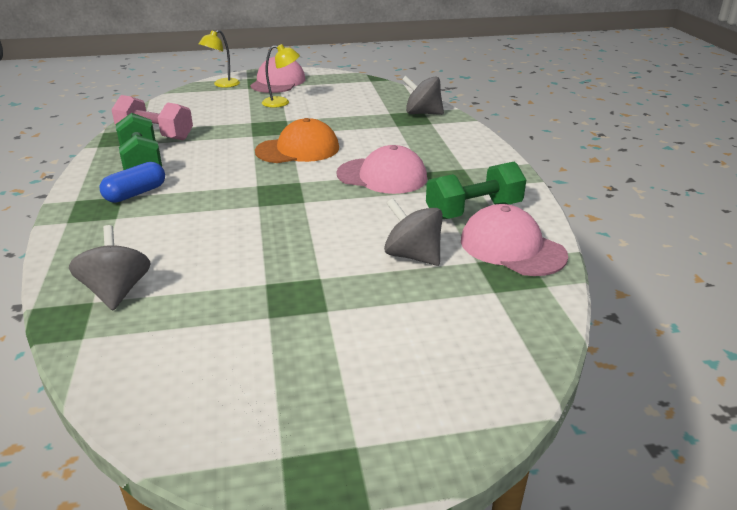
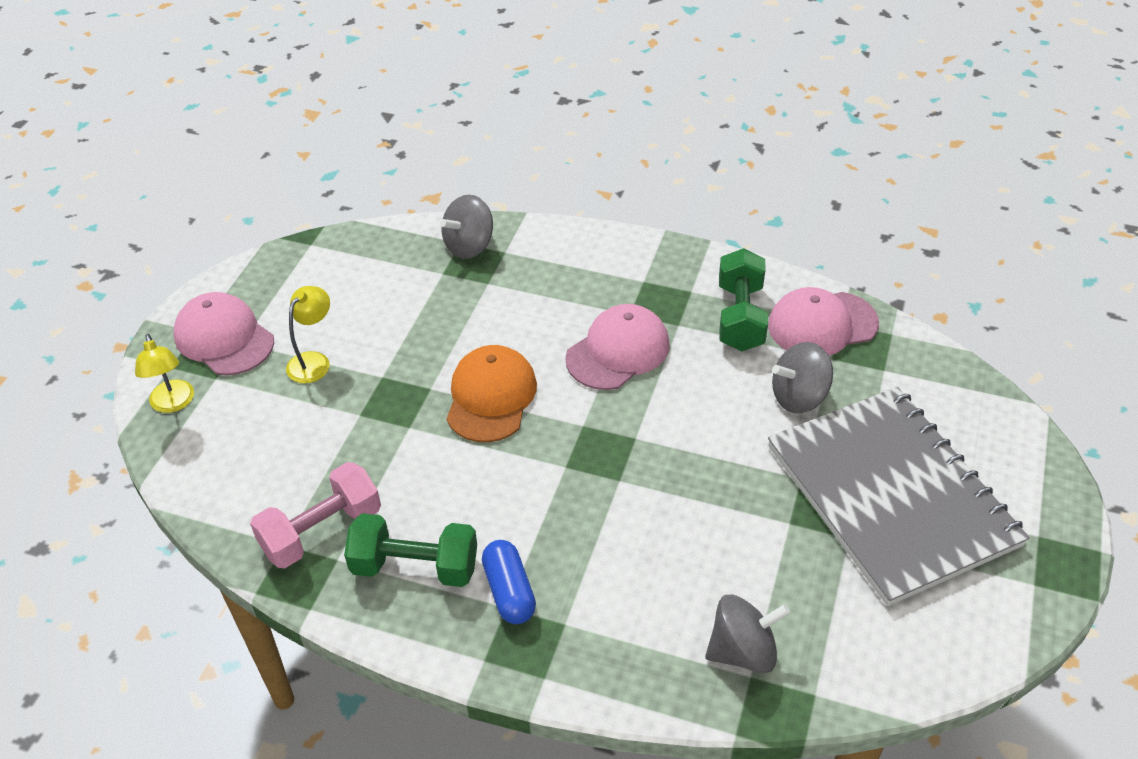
camera: 60 degrees left, 15 degrees up
grey spinning top [69,225,150,310] -> grey spinning top turned 150 degrees clockwise [705,595,790,673]
none -> grey notebook [768,387,1030,606]

